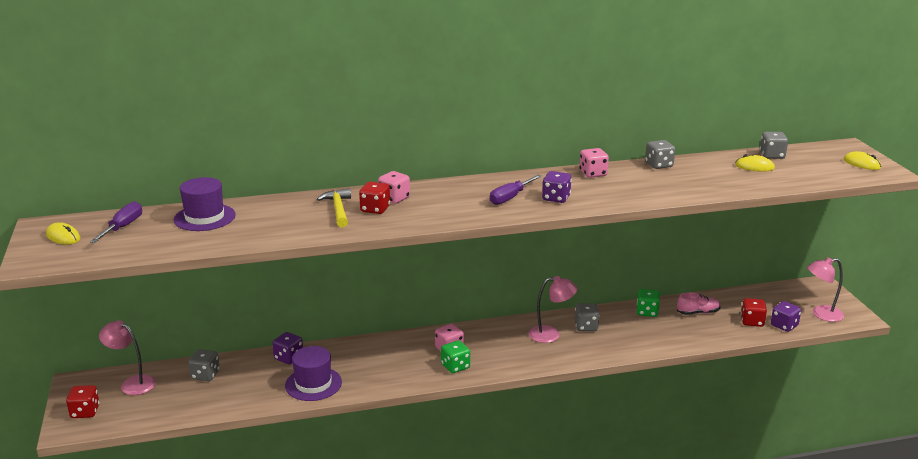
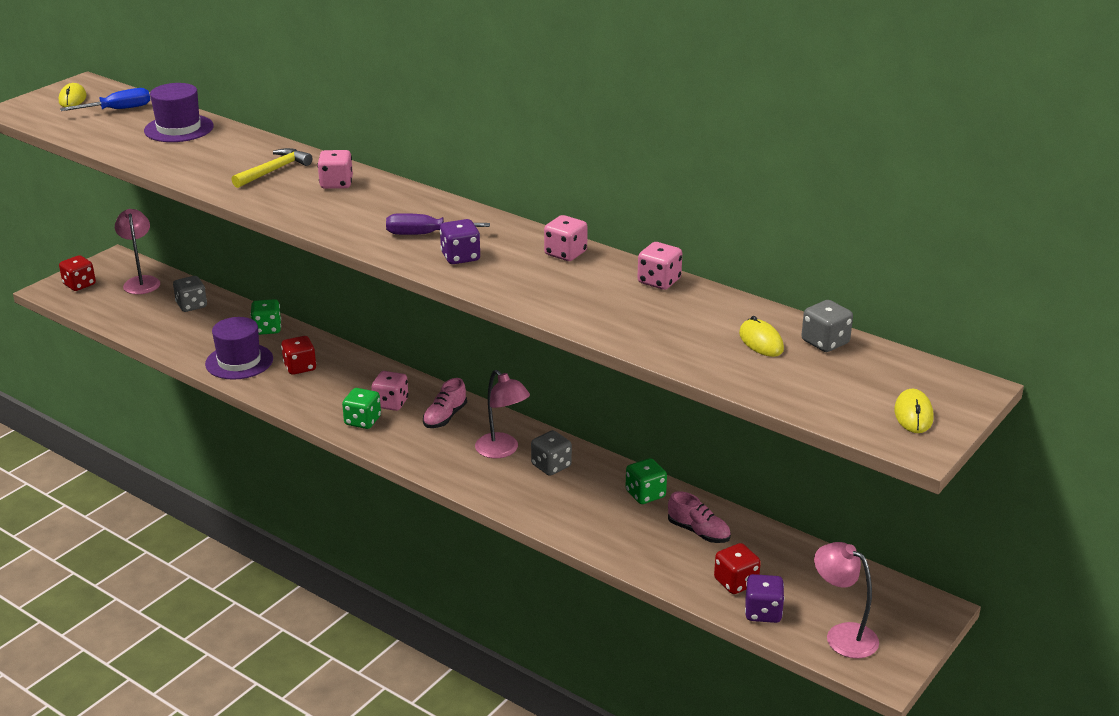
camera: 50 degrees right, 5 degrees up
purple screwdriver [90,201,142,243] -> blue screwdriver [60,88,150,111]
purple dice [272,332,303,364] -> green dice [251,299,281,335]
red dice [359,182,390,214] -> red dice moved to [281,336,316,375]
grey dice [645,140,675,169] -> pink dice [638,242,682,290]
none -> pink shoe [423,378,467,428]

